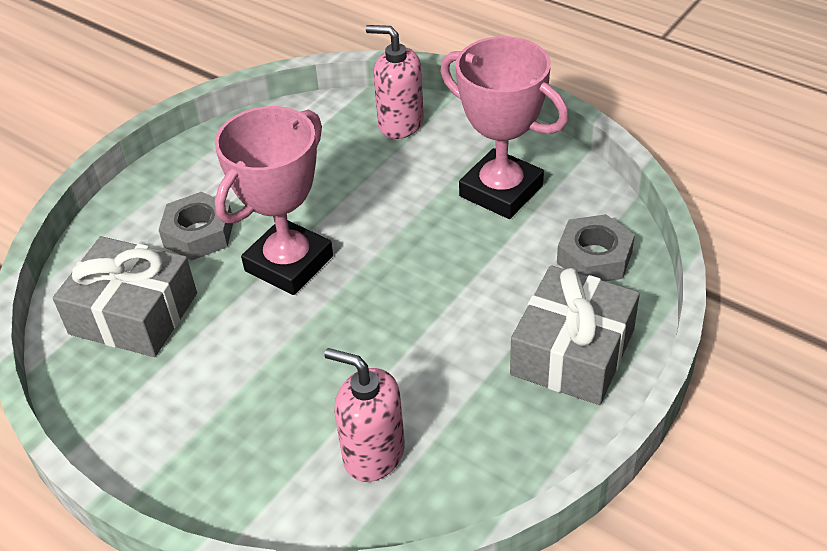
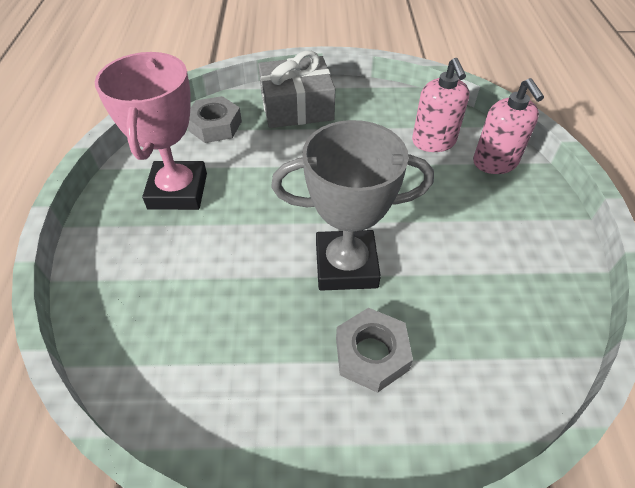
camera: 130 degrees left, 5 degrees up
grey gift [53,236,197,357] -> none
pink trophy [215,106,333,295] -> grey trophy [271,120,434,291]
pink soap dispenser [366,25,424,139] -> pink soap dispenser moved to [473,78,544,174]

